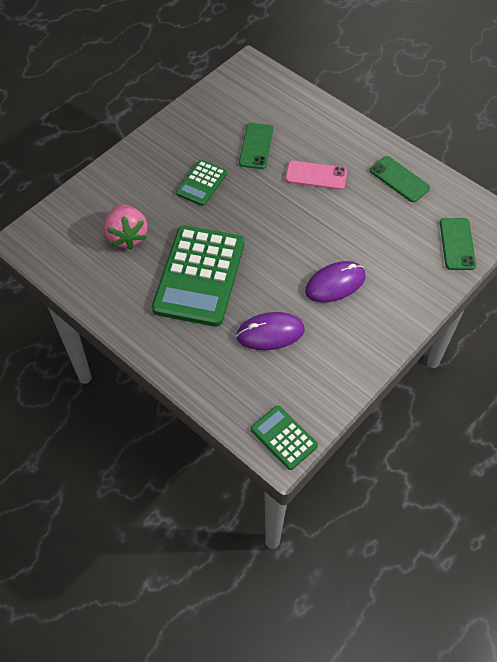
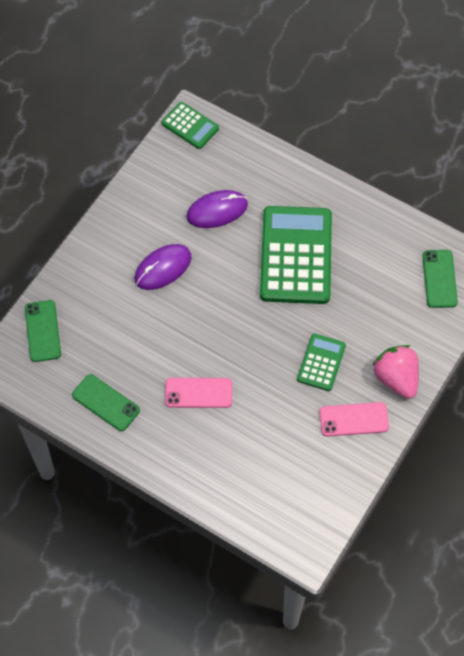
camera: 170 degrees right, 5 degrees up
pink strawberry [104,204,148,249] -> pink strawberry moved to [372,345,419,399]
green phone [239,123,273,169] -> green phone moved to [422,250,458,308]
none -> pink phone [319,402,389,437]

